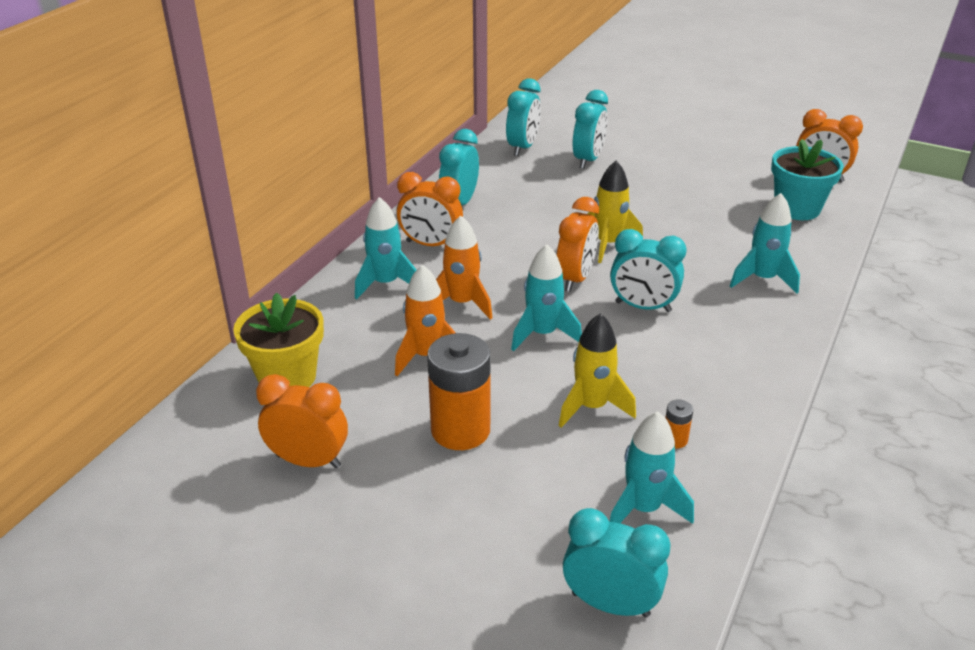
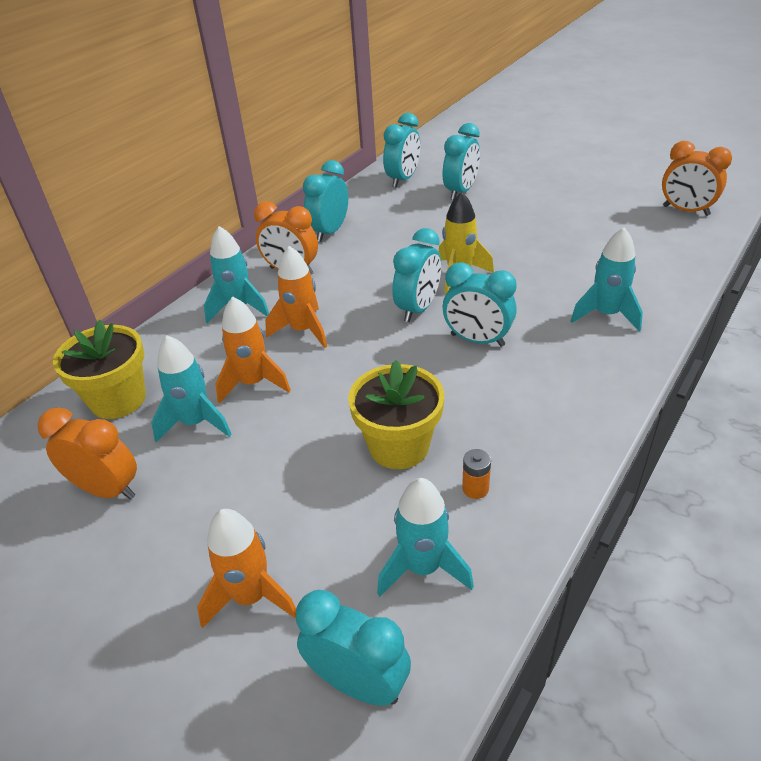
camera: 10 degrees right, 5 degrees up
orange battery [427,333,491,450] -> none
turquoise rocket [511,244,582,351] -> turquoise rocket moved to [151,335,232,442]
orange clock [557,197,599,292] -> turquoise clock [392,228,441,322]
yellow rocket [559,313,636,428] -> yellow flower pot [348,360,444,469]
turquoise flower pot [771,139,844,220] -> none
none -> orange rocket [197,509,296,628]

